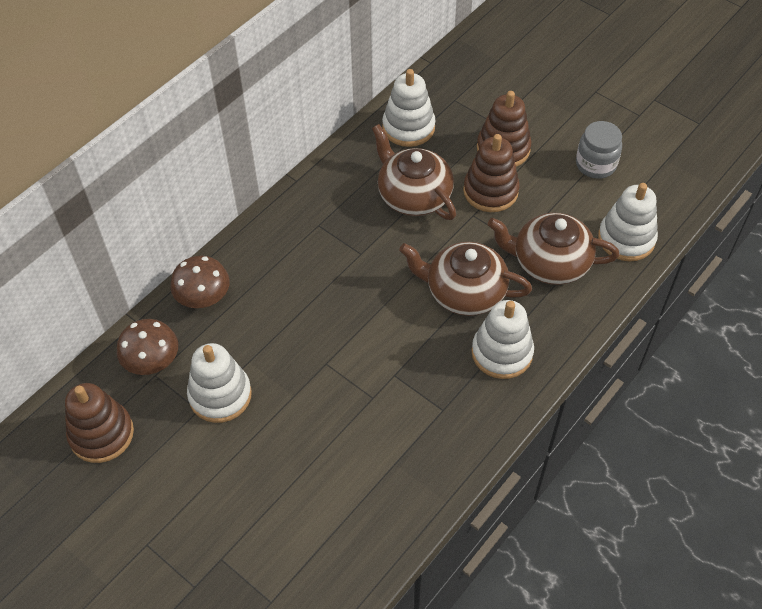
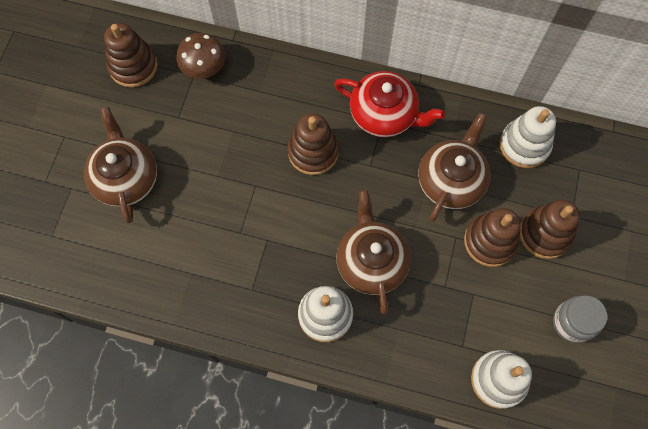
camera: 65 degrees right, 15 degrees up
brown mushroom [170,256,230,308] -> none
white stacking toy [187,343,252,423] -> none
brown teapot [488,213,619,285] -> brown teapot moved to [84,107,157,223]
none -> brown stacking toy [288,113,339,175]
none -> red teapot [334,71,445,137]

